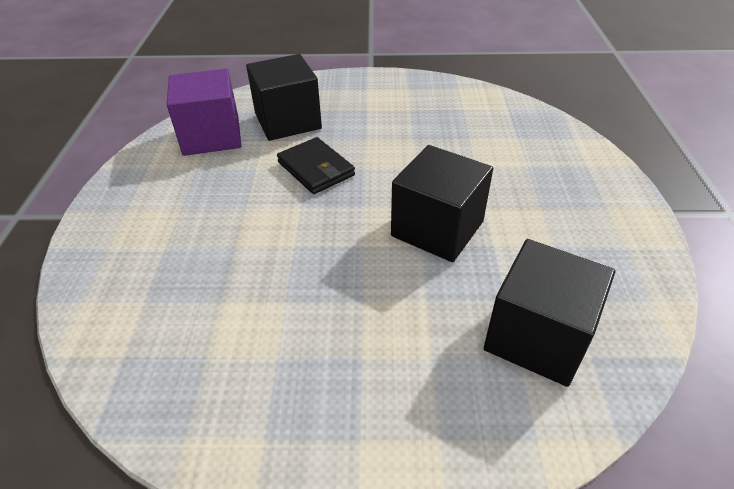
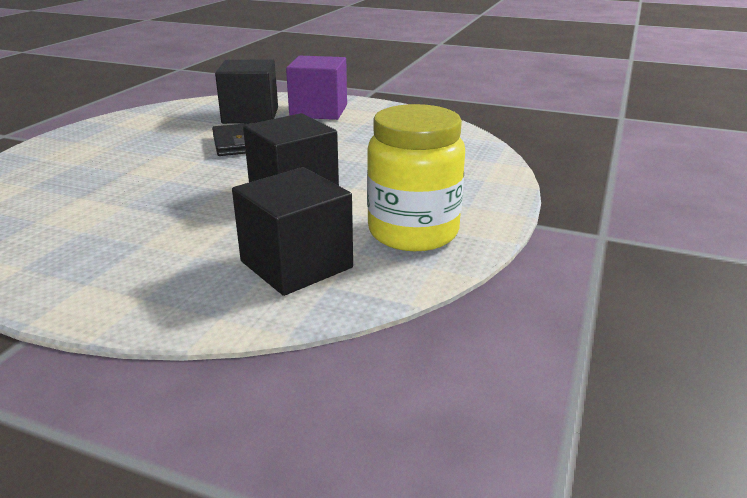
camera: 20 degrees right, 15 degrees down
purple cube [167,69,241,156] -> purple cube moved to [286,56,347,120]
none -> yellow jar [367,104,465,251]

